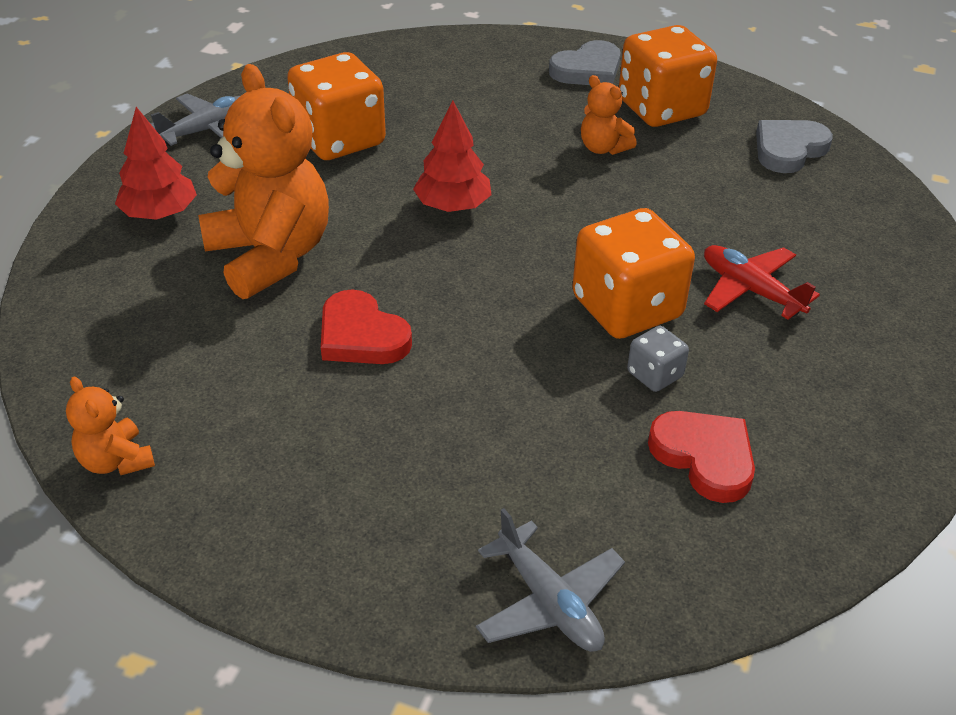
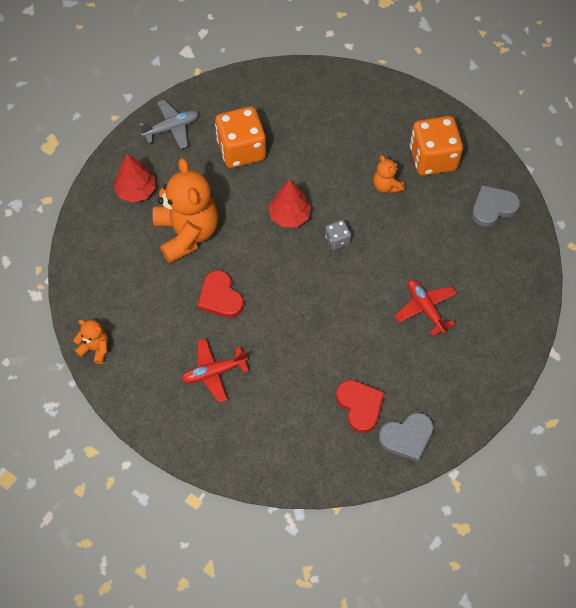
camera: 15 degrees right, 20 degrees up
orange teddy bear [66,377,155,475] -> orange teddy bear turned 135 degrees clockwise [74,320,108,364]
grey plane [476,508,625,652] -> none
grey heart [549,40,621,85] -> grey heart moved to [378,413,434,462]
orange dice [572,208,695,339] -> none
grey dice [627,326,689,392] -> grey dice moved to [325,220,351,250]
none -> red plane [181,339,249,403]

